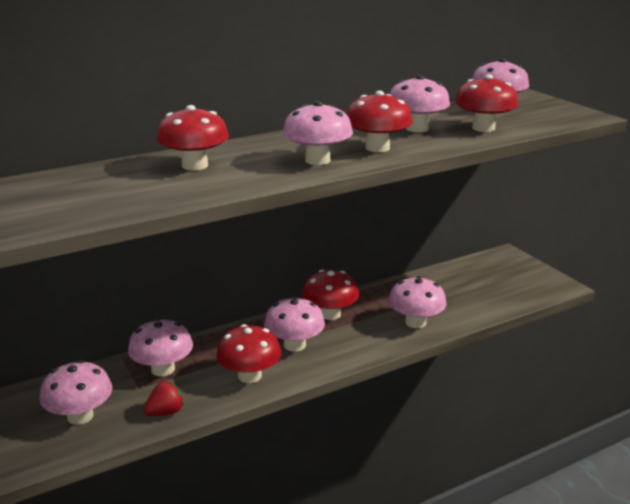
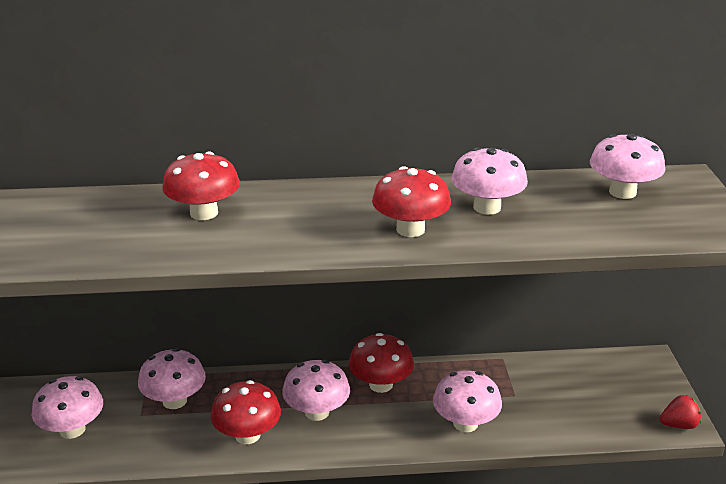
camera: 25 degrees right, 5 degrees up
red strawberry [143,381,184,416] -> red strawberry moved to [660,395,701,429]
pink mushroom [283,101,353,165] -> none
red mushroom [455,74,518,132] -> none

